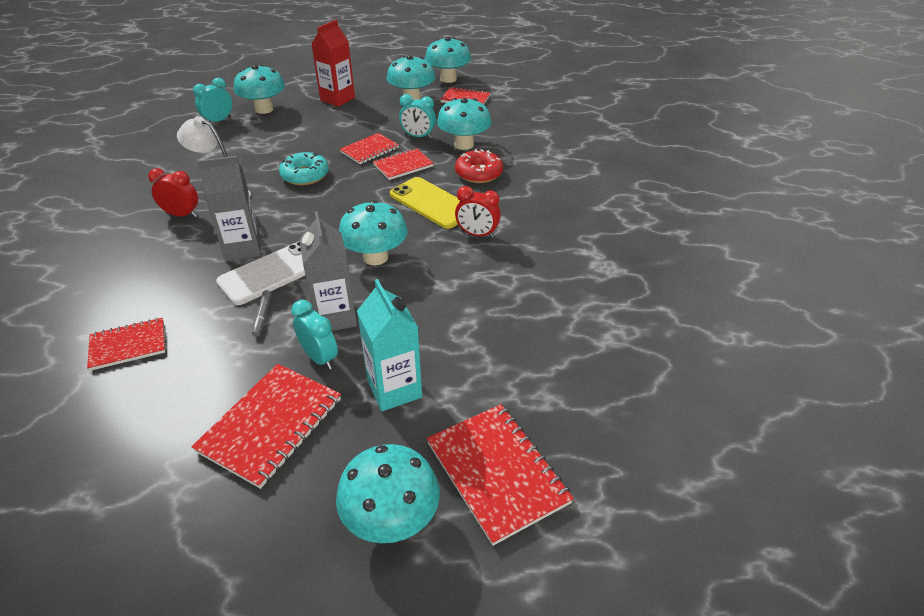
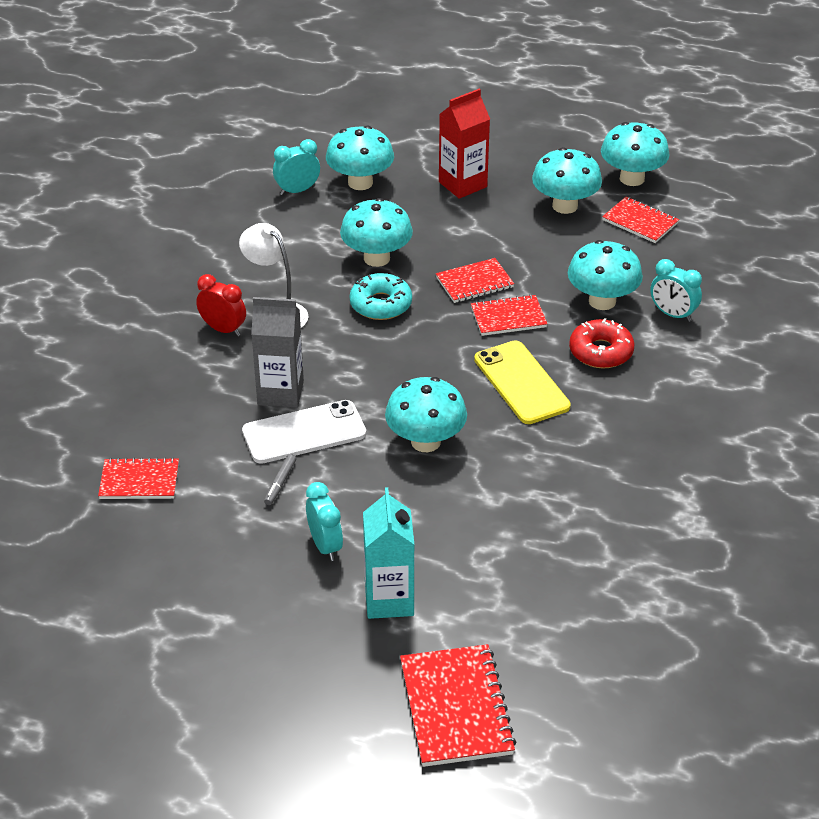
camera: 20 degrees right, 0 degrees up
red notebook [192,364,341,489] -> none
grey carton [299,211,357,331] -> none
turquoise mushroom [336,444,440,543] -> turquoise mushroom moved to [340,198,413,267]
turquoise clock [399,94,436,139] -> turquoise clock moved to [650,259,702,322]
red clock [455,186,501,238] -> none

